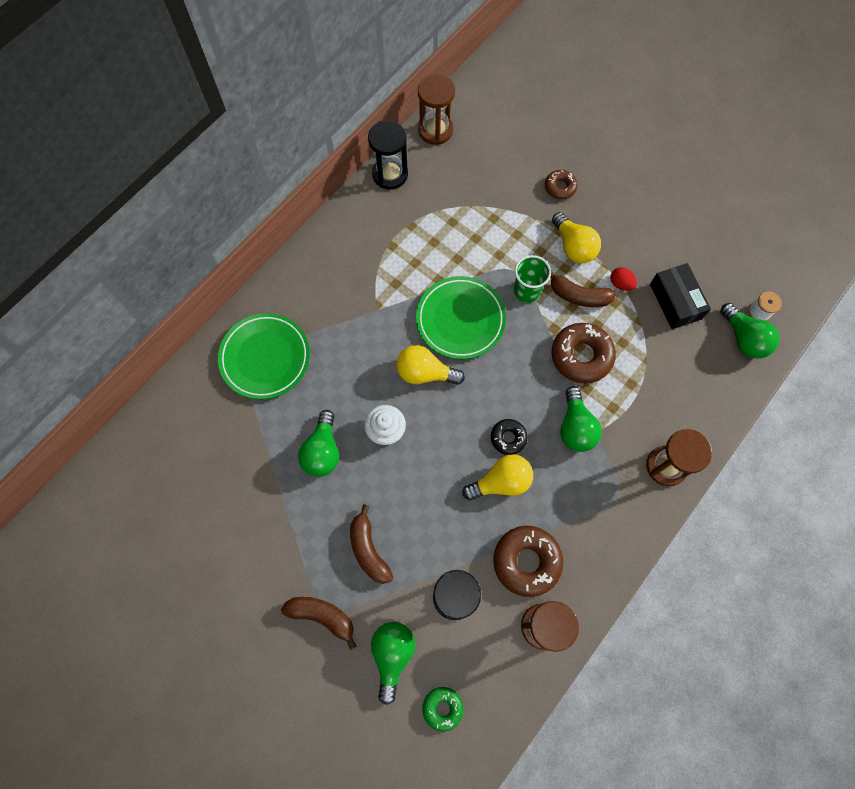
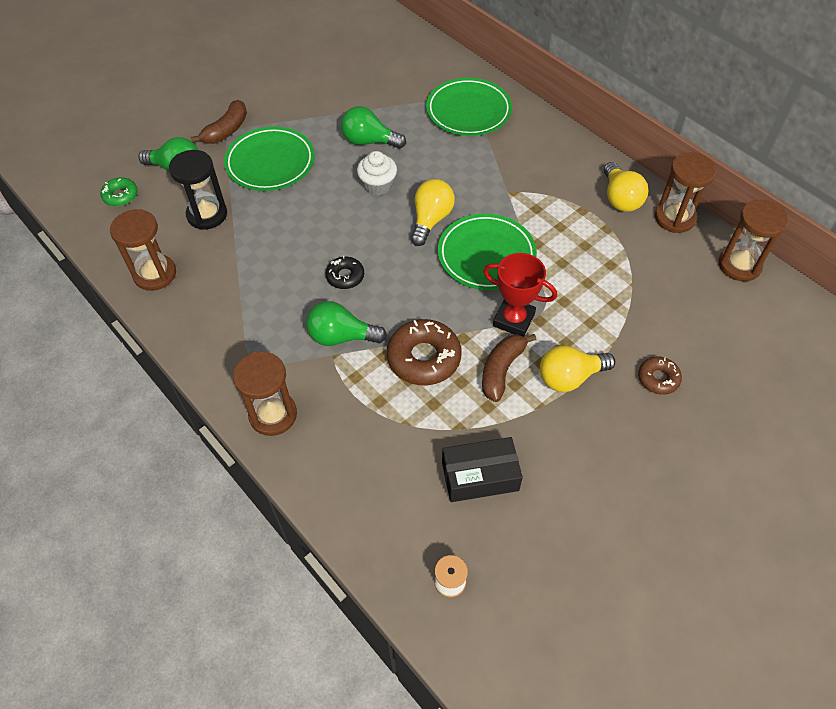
camera: 100 degrees right, 15 degrees down
brown banana [350,504,393,584] -> green plate [224,126,315,191]
black hourglass [368,120,408,190] -> brown hourglass [655,152,717,233]
yellow light bulb [463,455,533,501] -> yellow light bulb moved to [604,162,648,212]
brown donut [493,526,563,597] -> none
green cup [514,255,551,303] -> red trophy [483,253,557,337]
red egg [610,267,637,291] -> none
green light bulb [720,303,779,359] -> none

